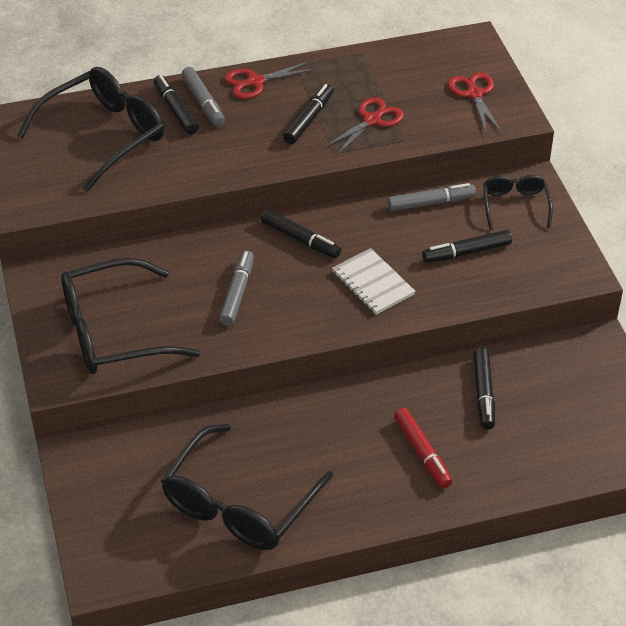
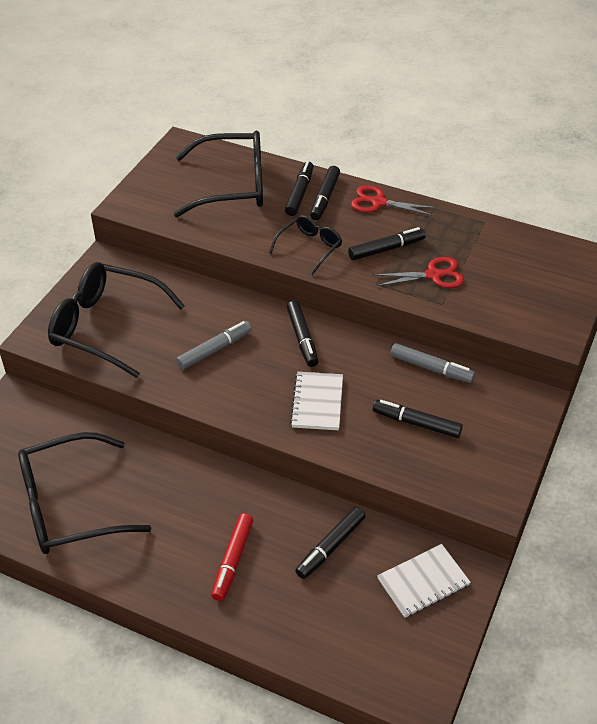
camera: 40 degrees right, 0 degrees up
grey marker [182,67,225,127] -> black marker [310,166,340,220]
red scissors [448,73,502,134] -> none
black glasses [483,175,553,230] -> black glasses moved to [269,215,342,275]
none -> white notebook [377,544,471,618]

